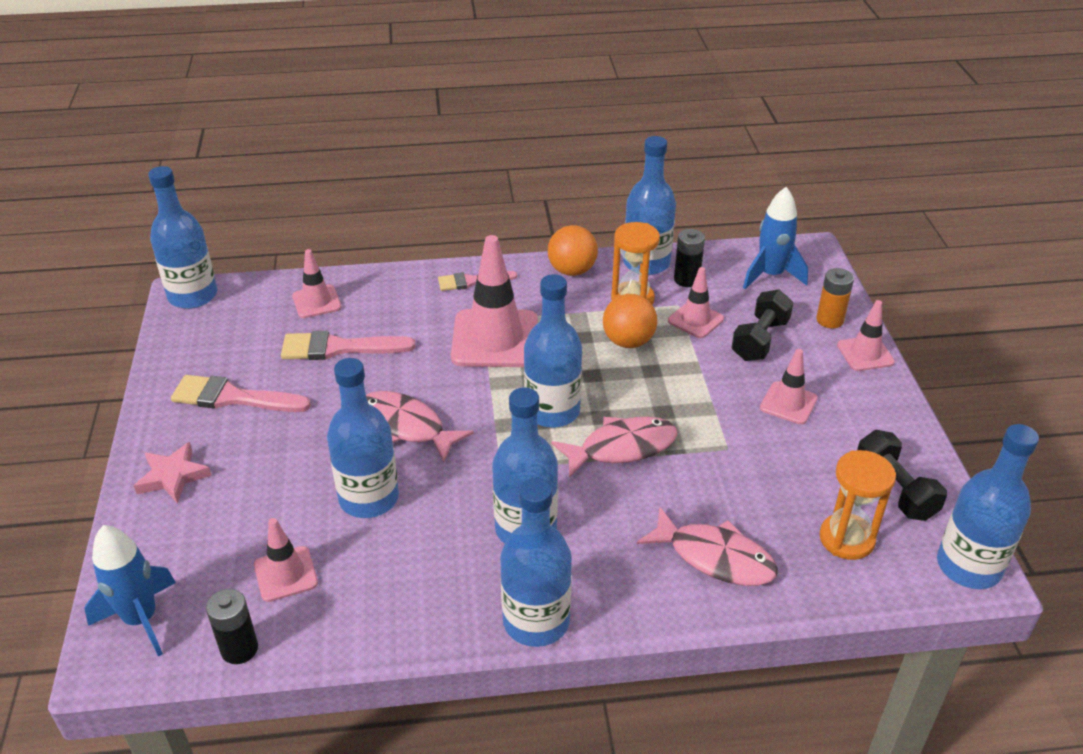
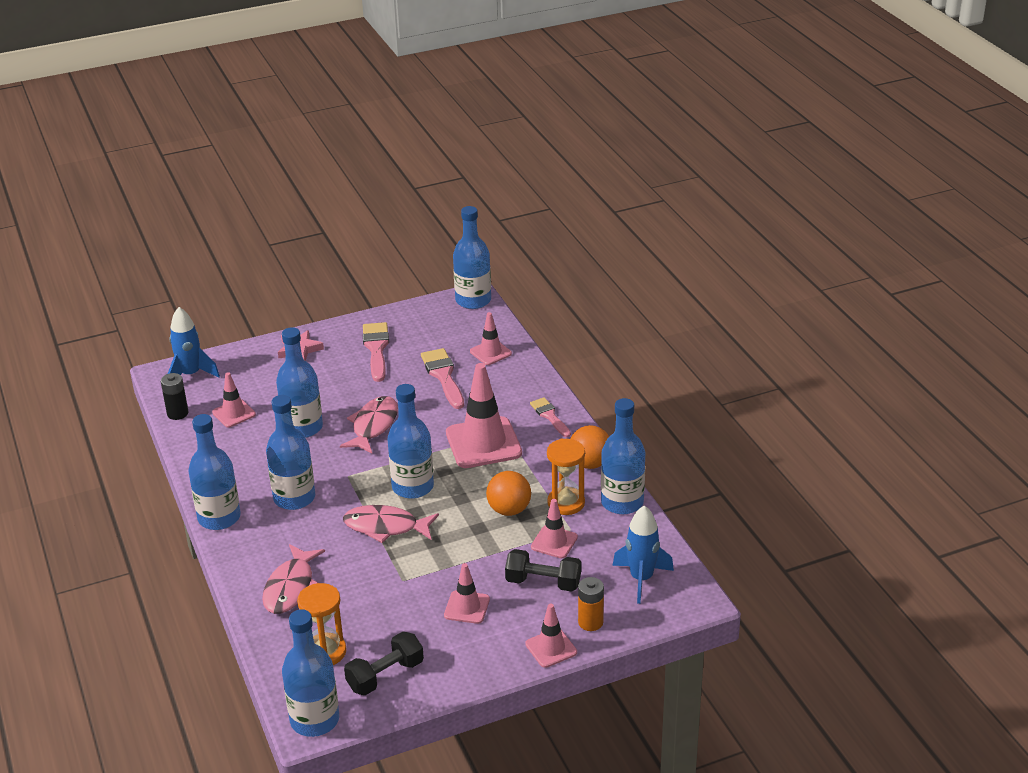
camera: 75 degrees right, 5 degrees down
pink fish [551,416,678,478] -> pink fish turned 135 degrees clockwise [343,505,439,543]
black battery [674,229,705,287] -> none

